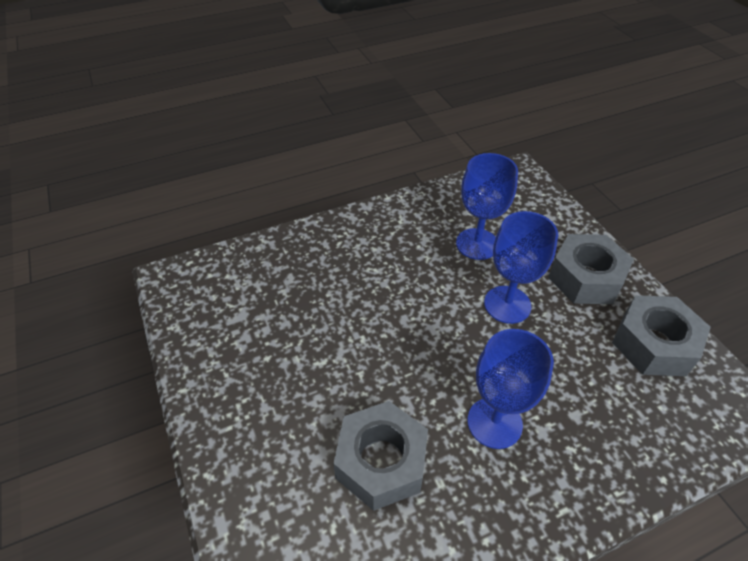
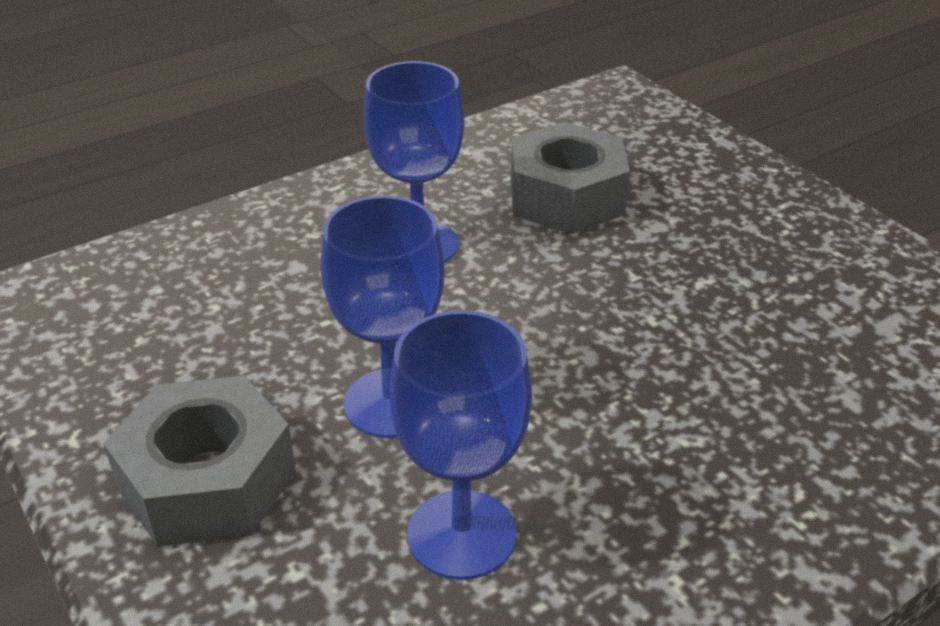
camera: 170 degrees right, 10 degrees down
grey nut [612,295,711,376] -> none

